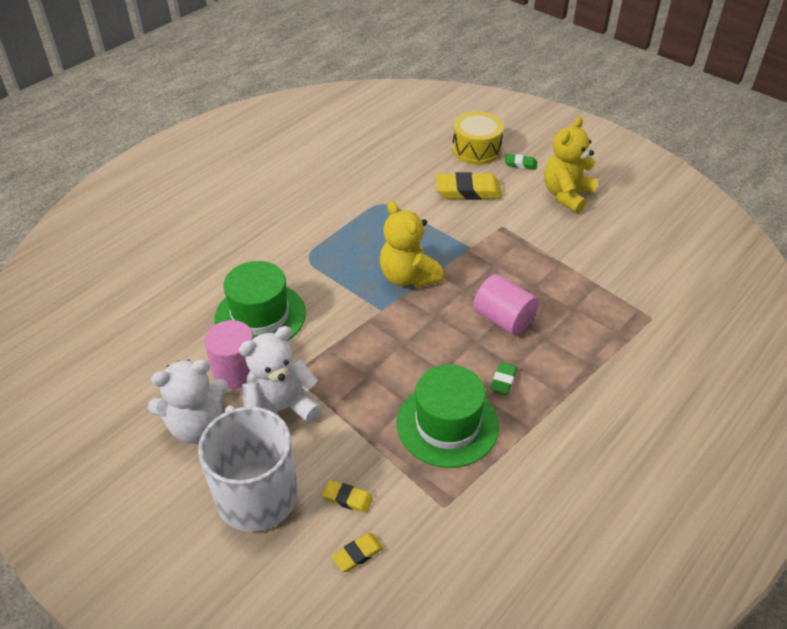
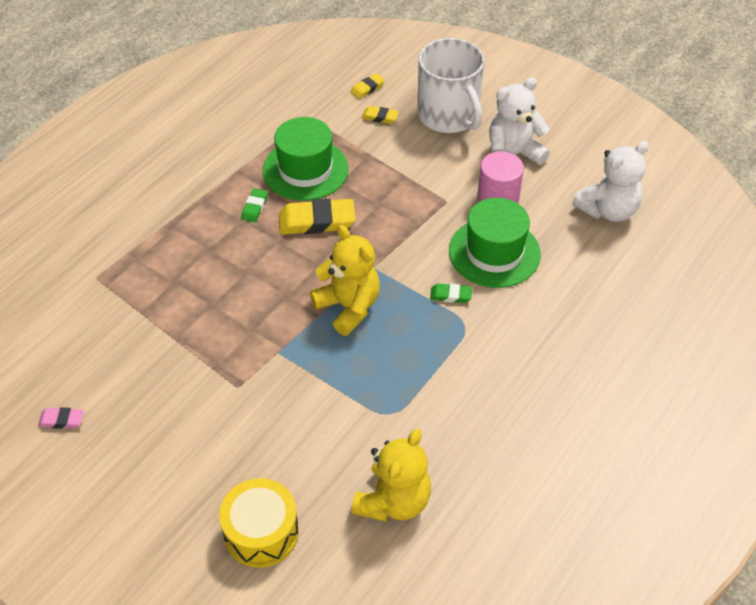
camera: 175 degrees right, 5 degrees up
white teddy bear [239,326,322,423] -> white teddy bear moved to [572,141,649,222]
yellow eraser [436,172,502,200] -> yellow eraser moved to [279,199,356,235]
pink cylinder [473,274,539,335] -> none
green eraser [505,154,537,170] -> green eraser moved to [430,284,472,303]
yellow teddy bear [544,117,598,213] -> yellow teddy bear moved to [351,429,431,521]
none -> pink eraser [38,407,84,429]

